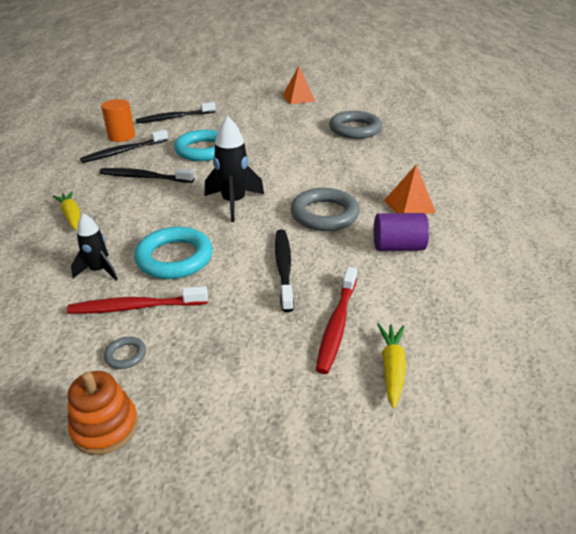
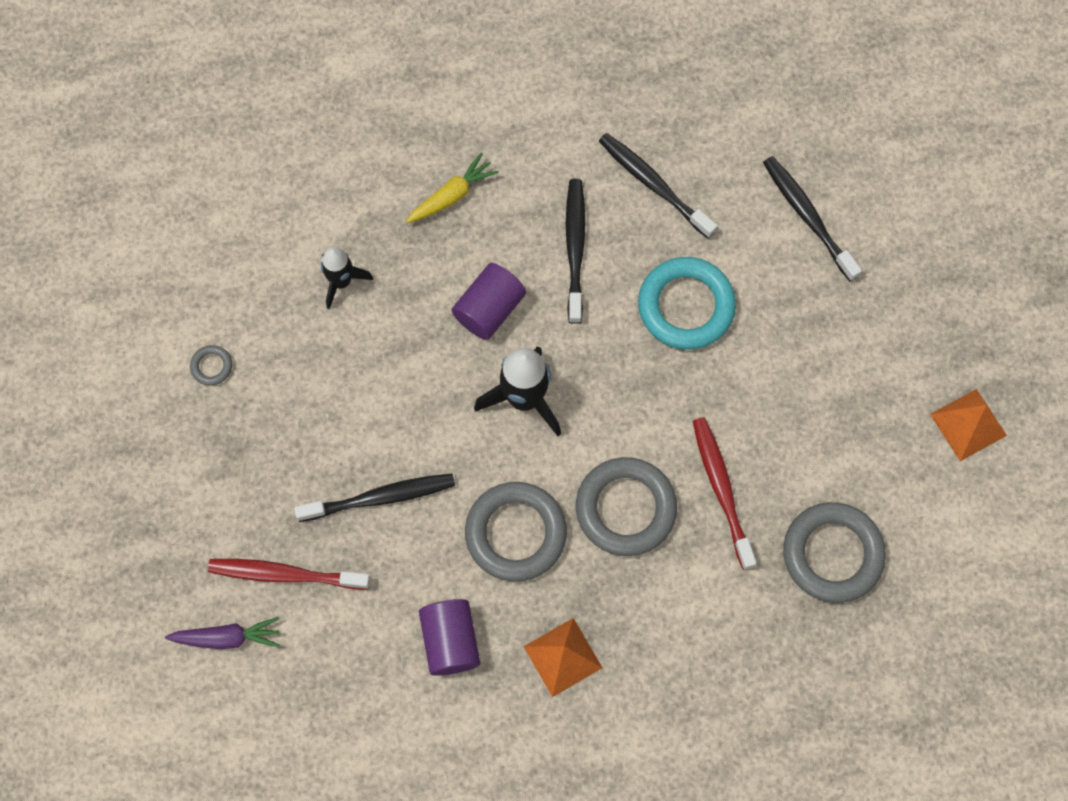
camera: 80 degrees right, 35 degrees up
red toothbrush [67,286,208,314] -> red toothbrush moved to [693,417,757,570]
orange stacking toy [68,371,138,455] -> none
orange cylinder [101,99,135,142] -> none
turquoise ring [134,227,213,279] -> none
yellow carrot [377,323,406,408] -> purple carrot [165,617,280,649]
none -> purple cylinder [452,263,526,340]
none -> grey ring [576,457,677,556]

